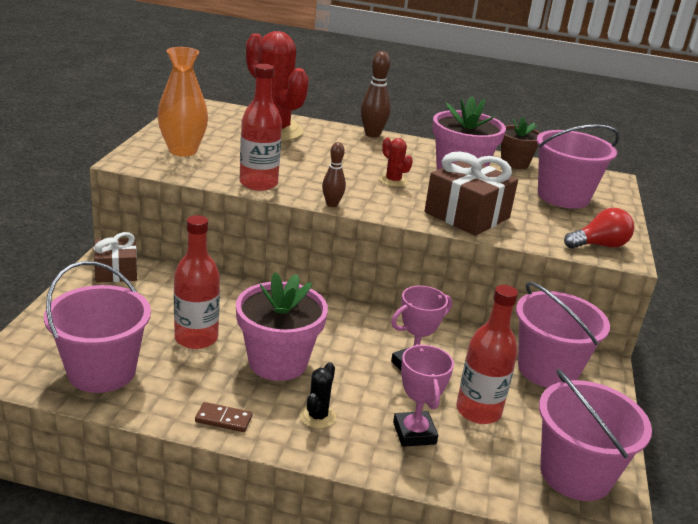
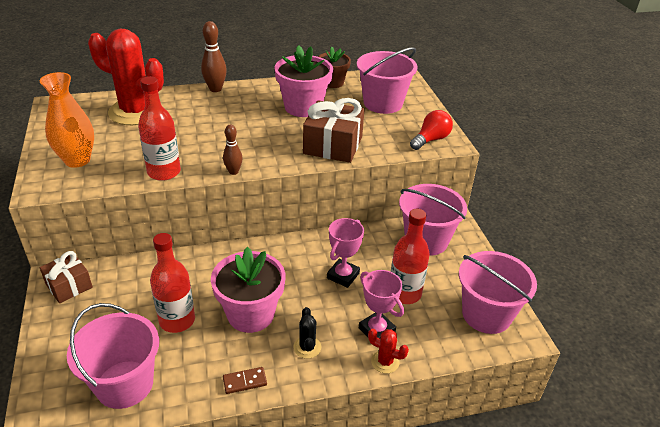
camera: 25 degrees left, 10 degrees up
red cactus [380,138,413,187] -> red cactus moved to [368,328,409,373]

